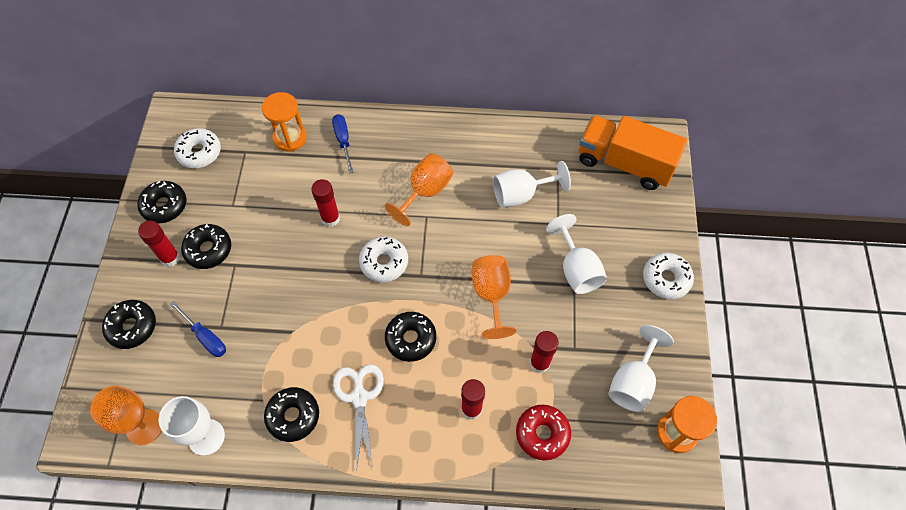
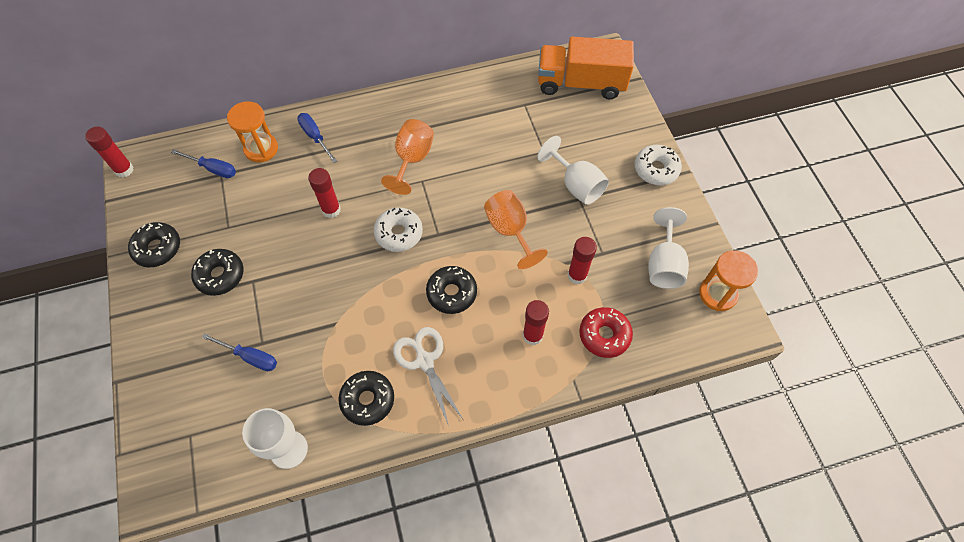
camera: 20 degrees left, 0 degrees up
orange goblet [90,385,162,445] -> none
black donut [102,300,156,349] -> none
red glue stick [138,221,180,267] -> red glue stick moved to [85,127,134,178]
white donut [174,128,221,168] -> none
white goblet [493,161,571,207] -> none
none -> blue screwdriver [171,149,236,178]

